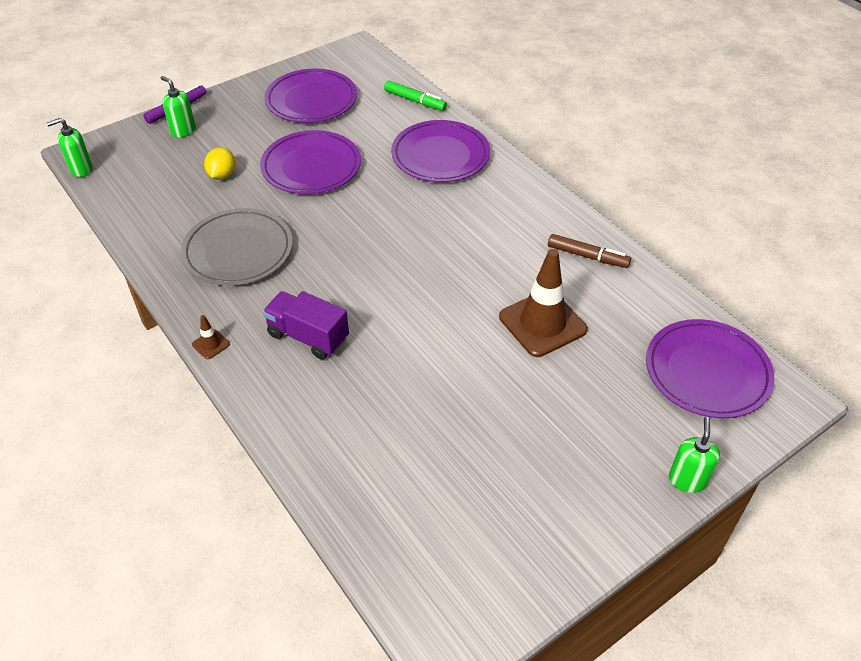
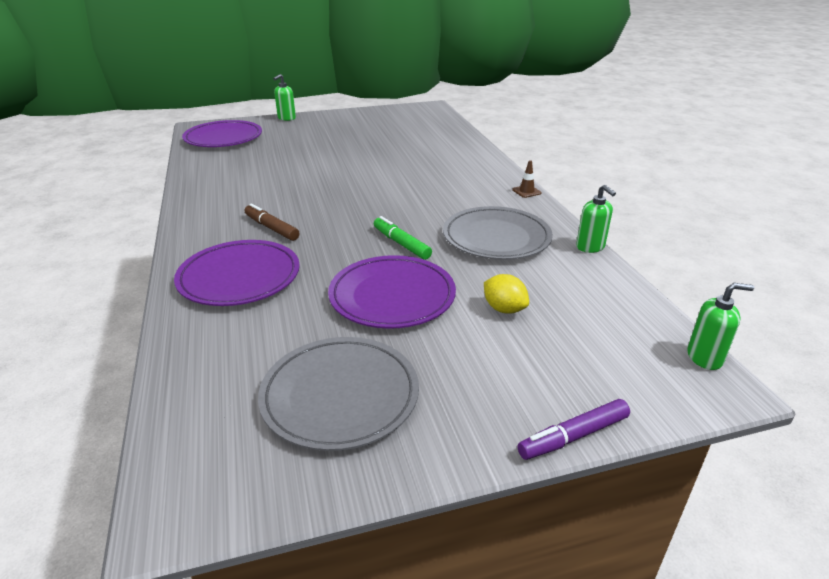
camera: 160 degrees left, 15 degrees down
green soap dispenser [161,76,195,138] -> green soap dispenser moved to [576,185,616,253]
yellow lemon [204,147,235,180] -> yellow lemon turned 75 degrees counterclockwise [484,274,529,314]
purple truck [263,291,349,359] -> none
purple plate [264,68,357,123] -> grey plate [258,337,419,451]
green marker [384,80,447,111] -> green marker moved to [374,216,432,260]
brown traffic cone [499,249,588,357] -> none
brown marker [548,234,631,268] -> brown marker moved to [245,203,299,241]

